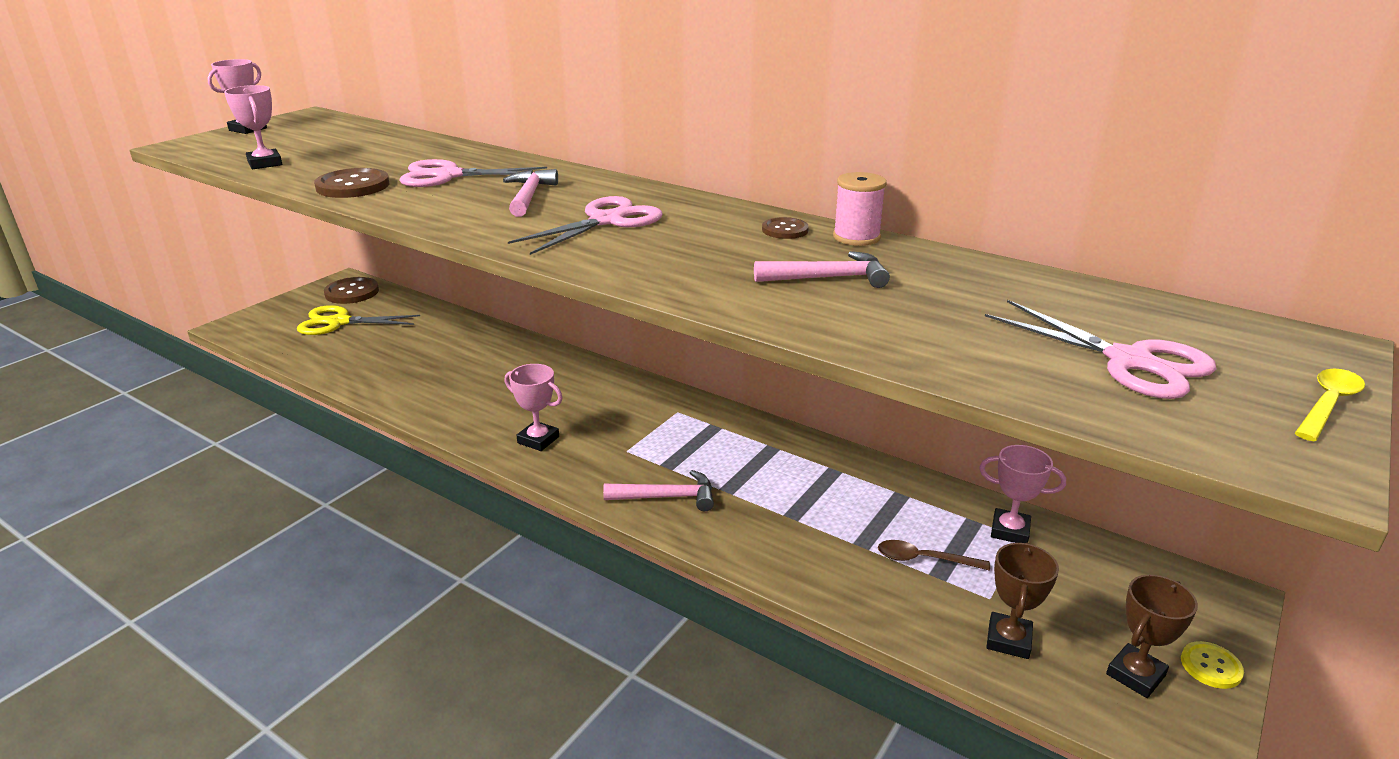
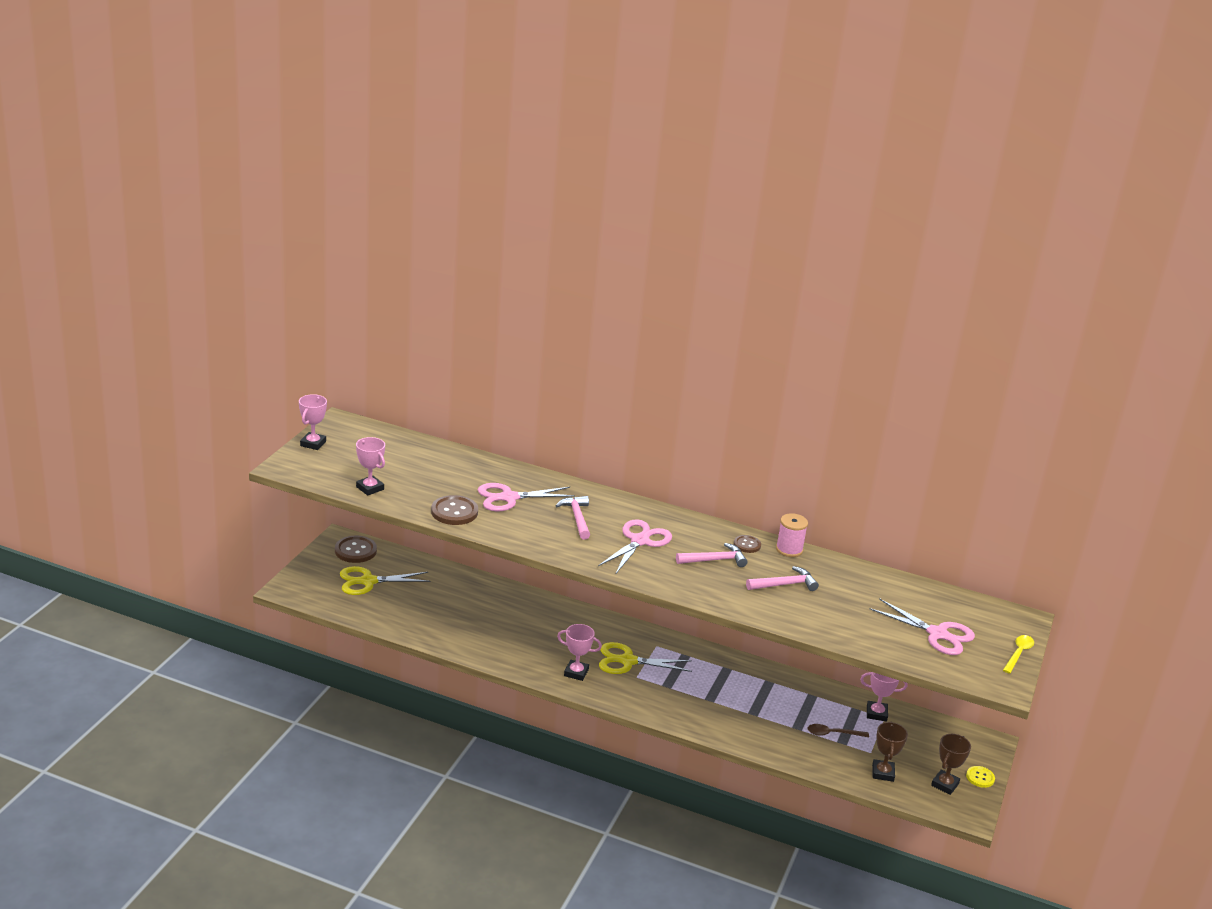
camera: 15 degrees left, 0 degrees up
pink hammer [603,470,714,511] -> pink hammer moved to [676,543,748,567]
none -> yellow scissors [599,642,692,674]

